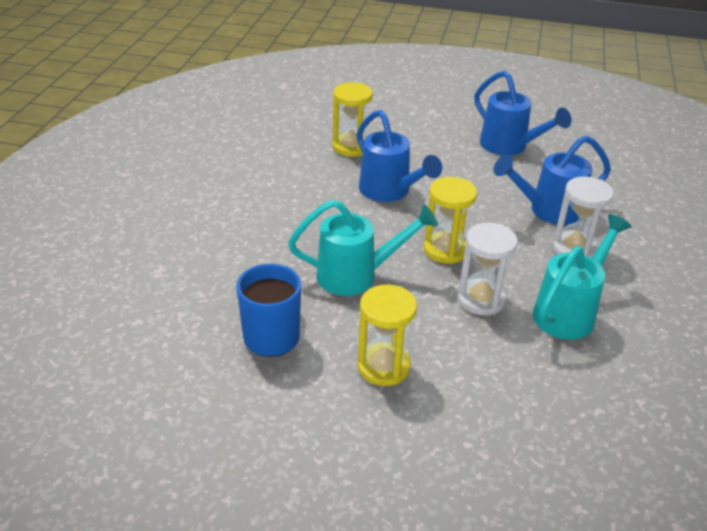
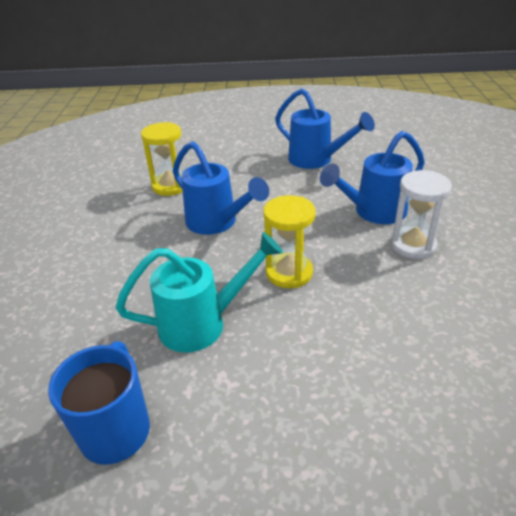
camera: 10 degrees left, 0 degrees up
yellow hourglass [357,284,417,386] -> none
white hourglass [457,223,518,315] -> none
turquoise watering can [533,214,632,340] -> none

